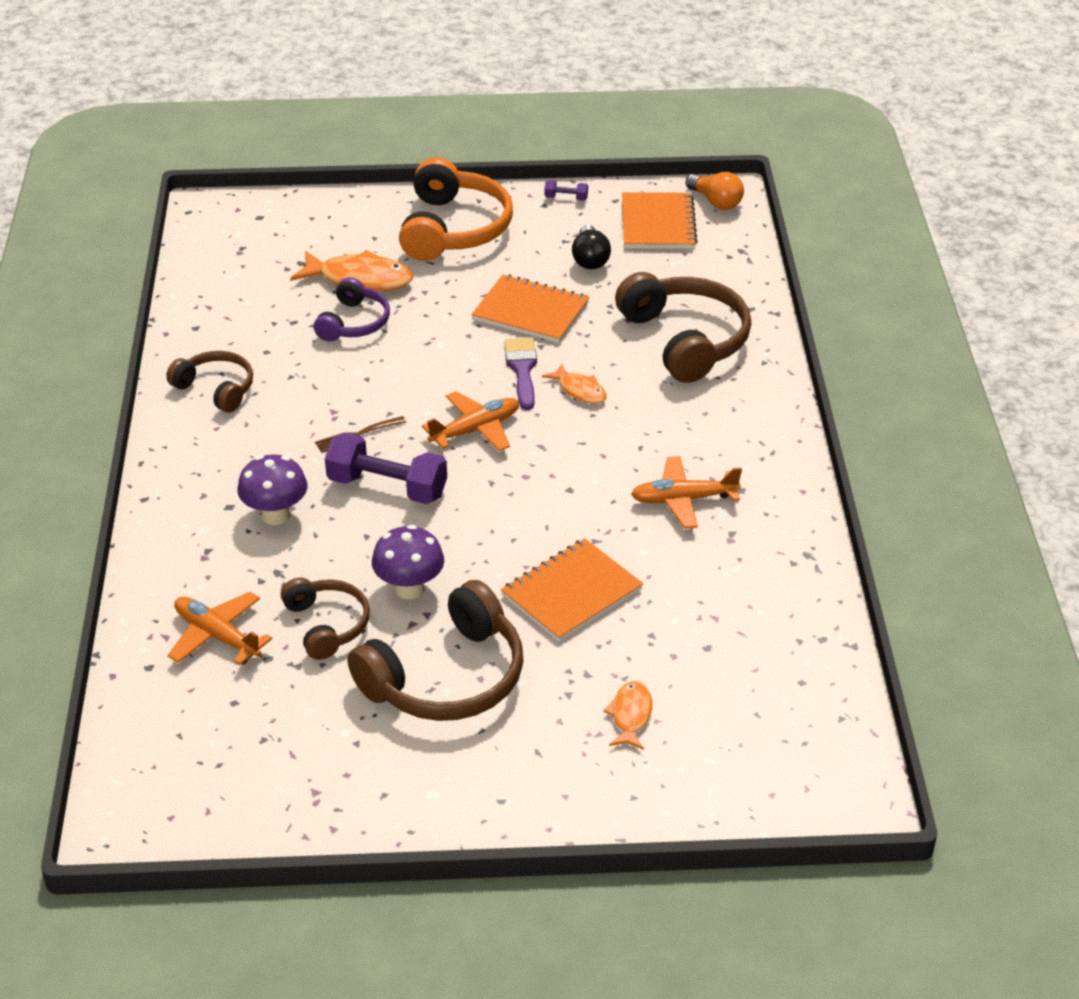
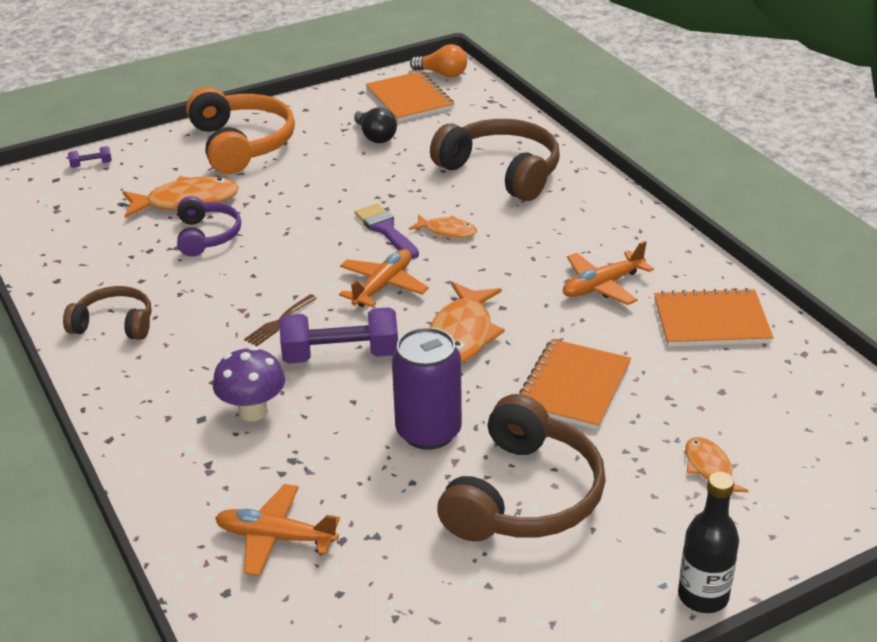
camera: 25 degrees left, 5 degrees down
brown headphones [281,578,370,660] -> none
purple mushroom [372,525,444,599] -> purple can [392,327,462,450]
orange notebook [471,274,589,343] -> orange notebook moved to [654,288,774,347]
purple dumbbell [544,180,588,201] -> purple dumbbell moved to [68,146,112,168]
none -> orange fish [430,282,505,363]
none -> black bottle [678,471,739,613]

